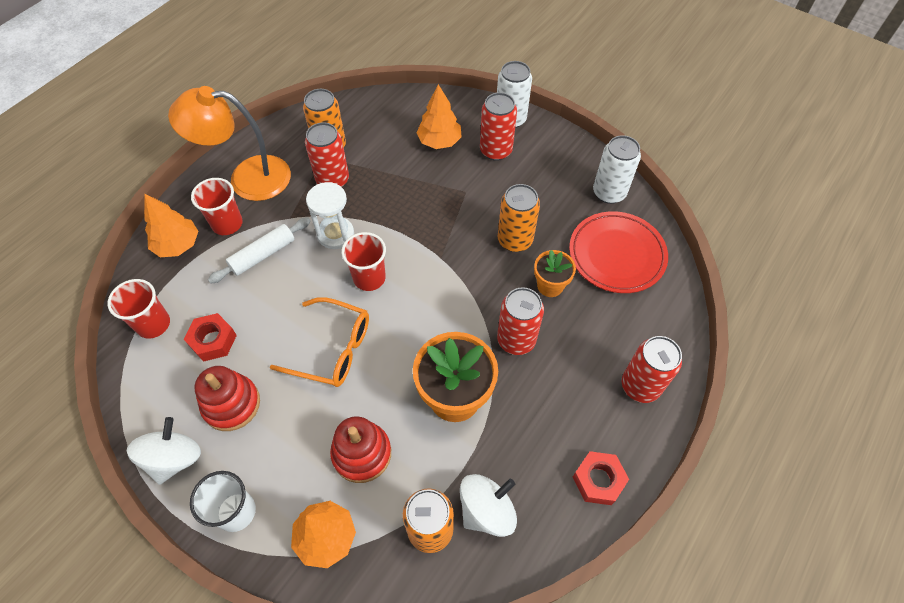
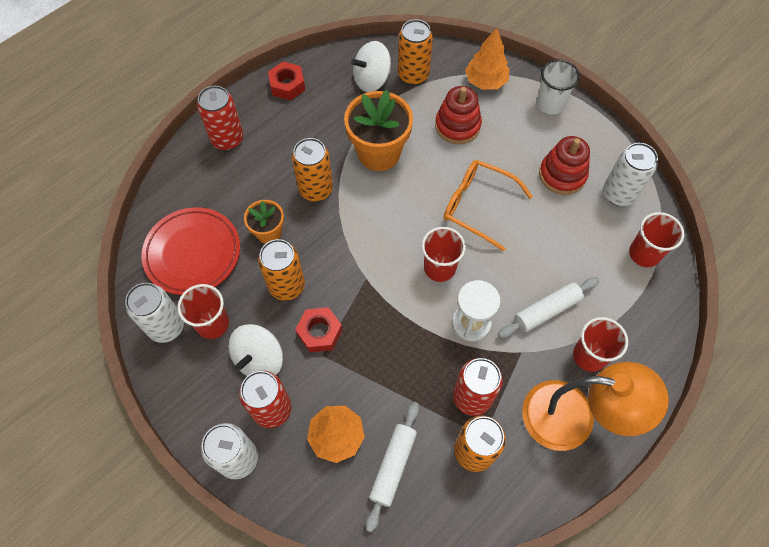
camera: 170 degrees left, 5 degrees up
white spinning top [127,417,201,485] -> white spinning top moved to [229,324,283,376]
orange tree [144,193,199,257] -> none
red nut [184,313,237,362] -> red nut moved to [295,307,343,352]
red can [497,287,544,355] -> orange can [292,138,333,201]
none -> red cup [178,284,229,339]
none -> white rolling pin [366,402,419,532]
none -> white can [603,143,658,206]

